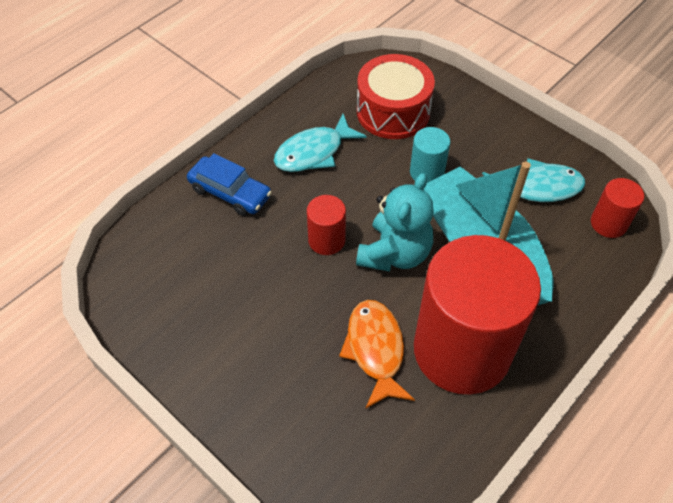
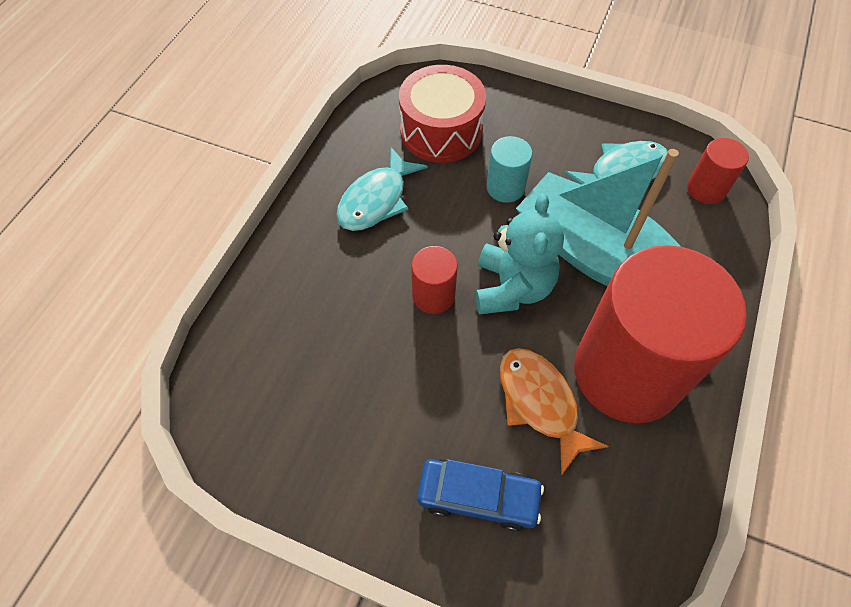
camera: 20 degrees left, 5 degrees up
blue car [187,153,272,216] -> blue car moved to [417,459,544,532]

